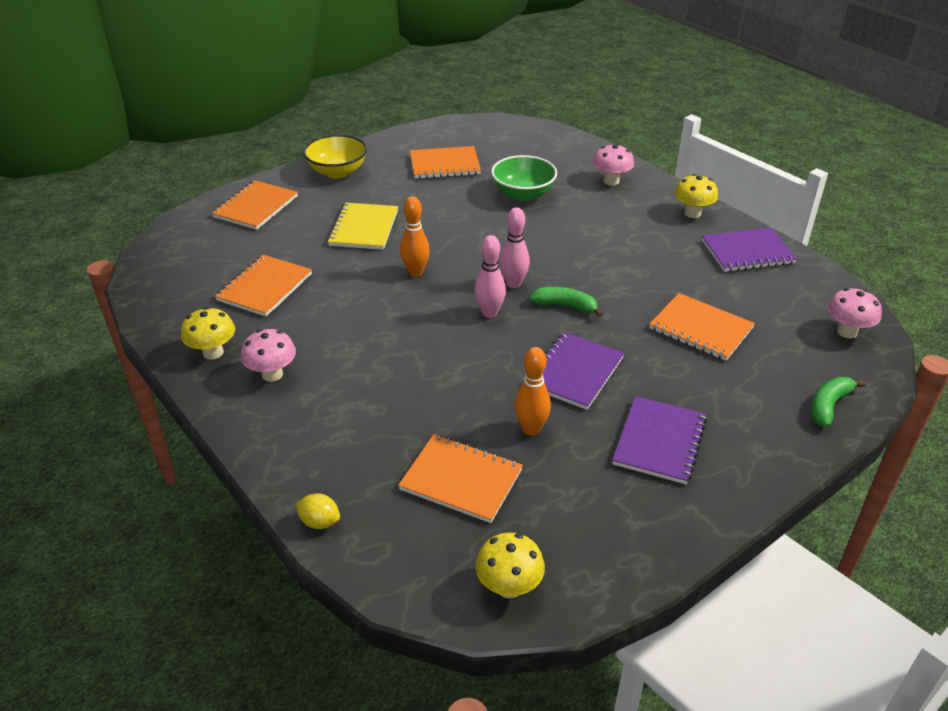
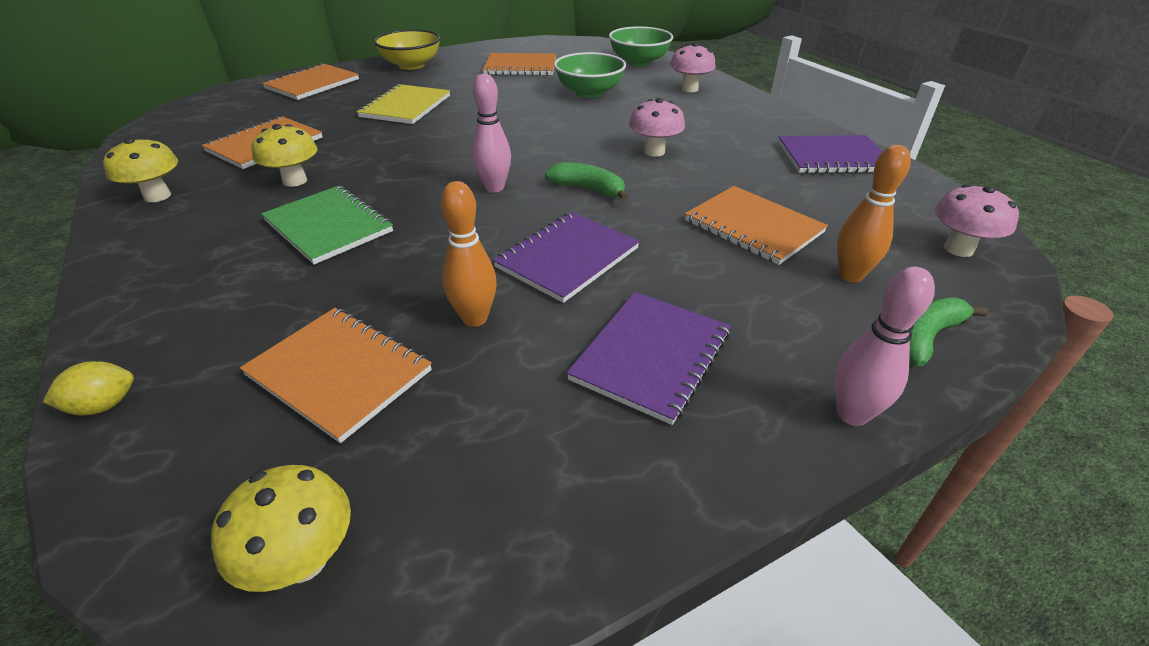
camera: 10 degrees right, 0 degrees up
pink mushroom [241,329,296,382] -> pink mushroom moved to [629,98,685,157]
yellow lemon [295,493,340,529] -> yellow lemon turned 60 degrees counterclockwise [43,361,134,415]
orange bowling pin [400,197,430,277] -> orange bowling pin moved to [837,145,911,282]
pink bowling pin [500,207,530,288] -> pink bowling pin moved to [834,267,935,426]
yellow mushroom [674,174,718,218] -> yellow mushroom moved to [252,124,317,187]
none -> green notebook [261,186,393,265]
none -> green bowl [609,26,673,66]

